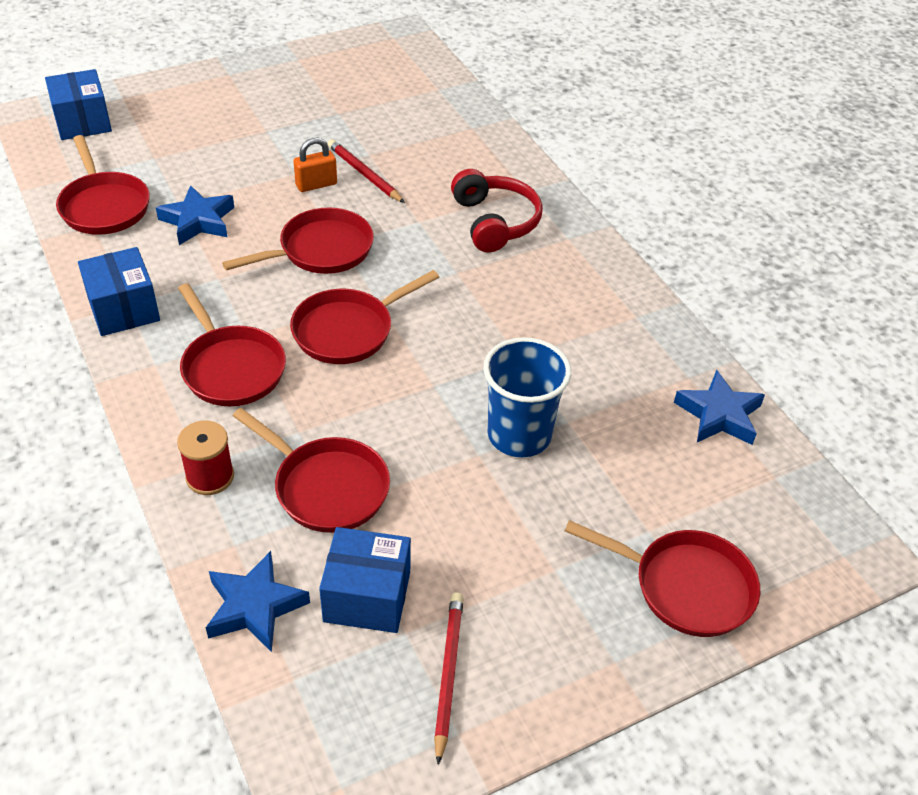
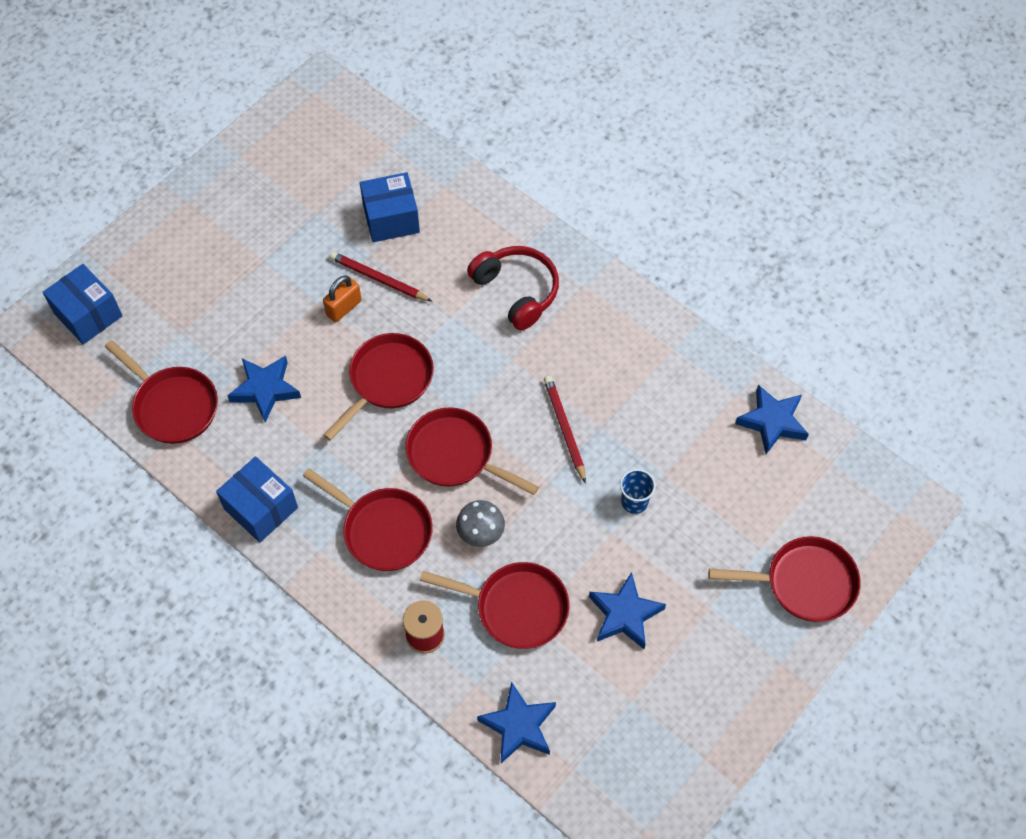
camera: 20 degrees left, 15 degrees up
red pan [290,270,439,364] -> red pan turned 90 degrees clockwise [405,407,539,495]
blue box [319,527,411,633] -> blue box moved to [360,172,420,242]
red pencil [434,593,464,765] -> red pencil moved to [544,376,586,484]
blue cup [483,337,571,457] -> blue cup [620,469,656,514], size x0.52
none -> grey mushroom [456,500,505,547]
none -> blue star [589,572,666,649]

